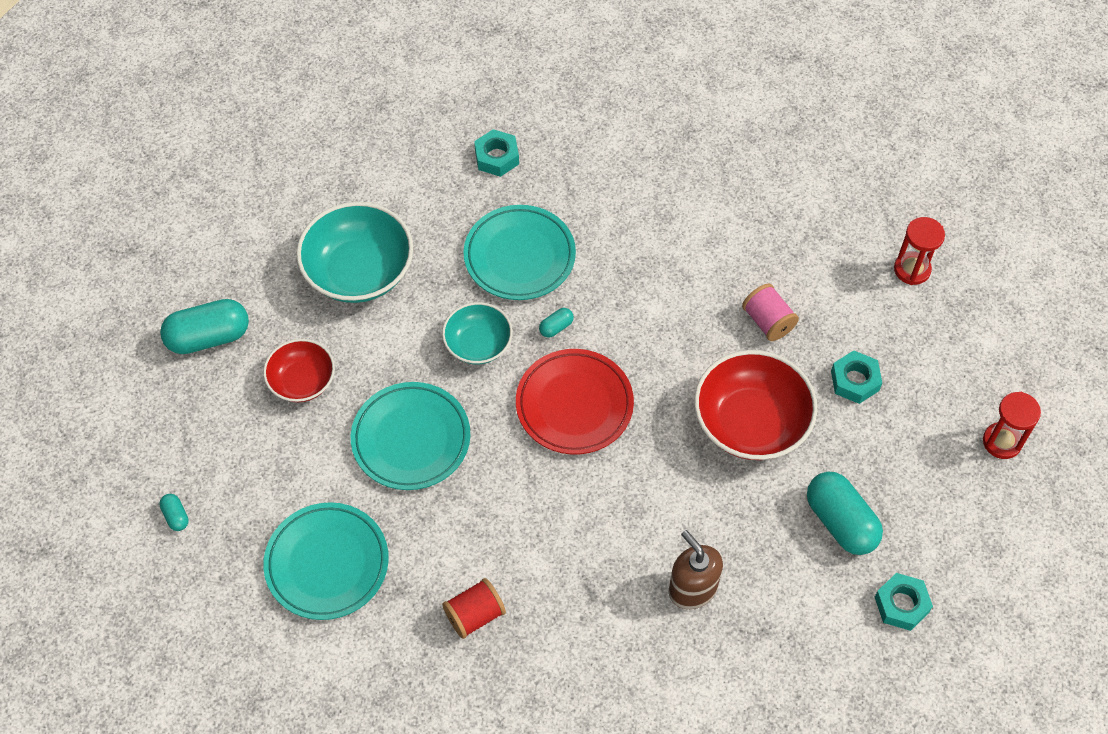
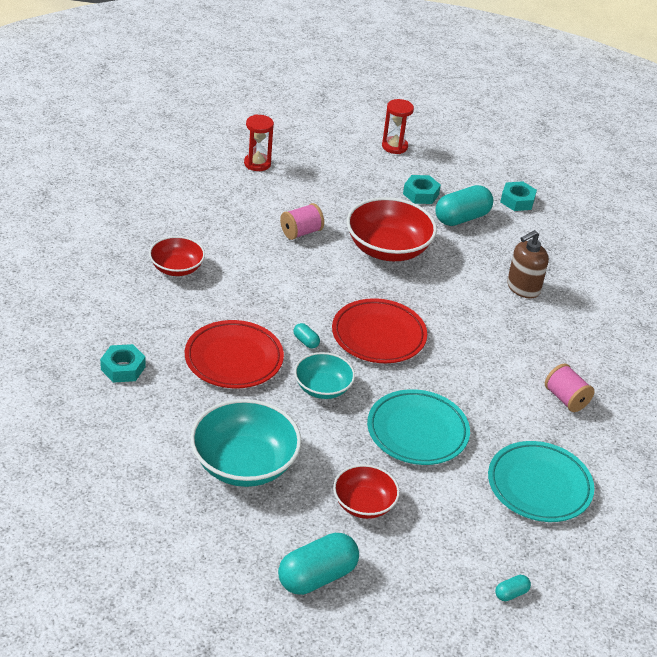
camera: 95 degrees left, 20 degrees down
turquoise capsule [160,299,249,354] -> turquoise capsule turned 75 degrees clockwise [278,533,359,595]
red spool [442,578,506,639] -> pink spool [545,363,594,412]
turquoise plate [463,205,576,300] -> red plate [185,320,284,388]
turquoise nut [831,350,882,404] -> turquoise nut moved to [403,175,441,204]
none -> red bowl [149,236,205,276]

